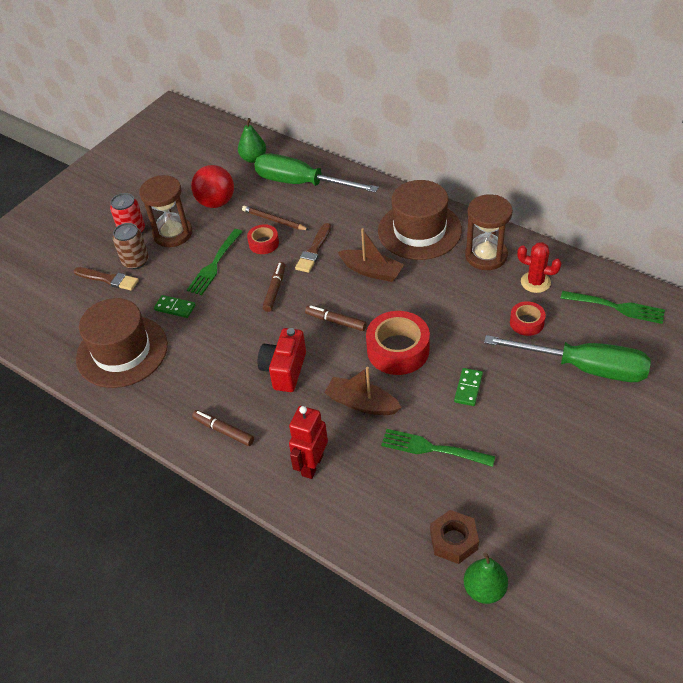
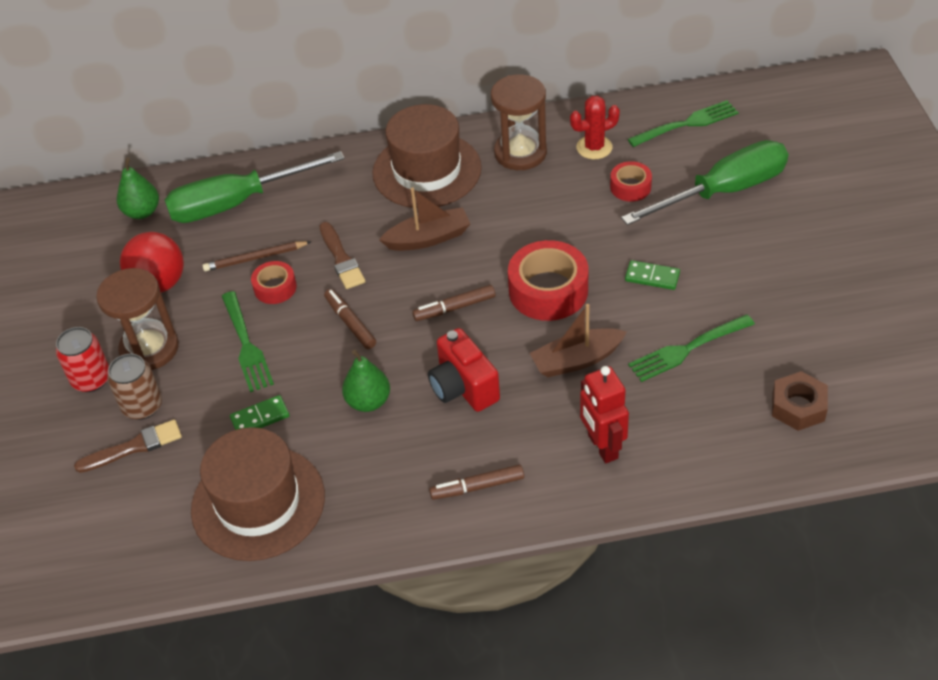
camera: 45 degrees left, 0 degrees up
green domino [454,368,483,406] -> green domino turned 45 degrees counterclockwise [625,260,680,290]
green pear [464,552,508,604] -> green pear moved to [342,350,390,412]

